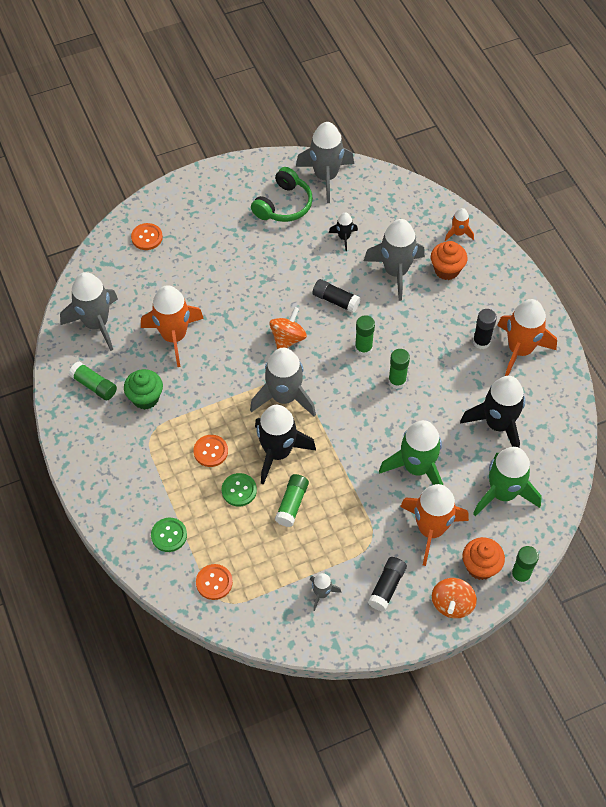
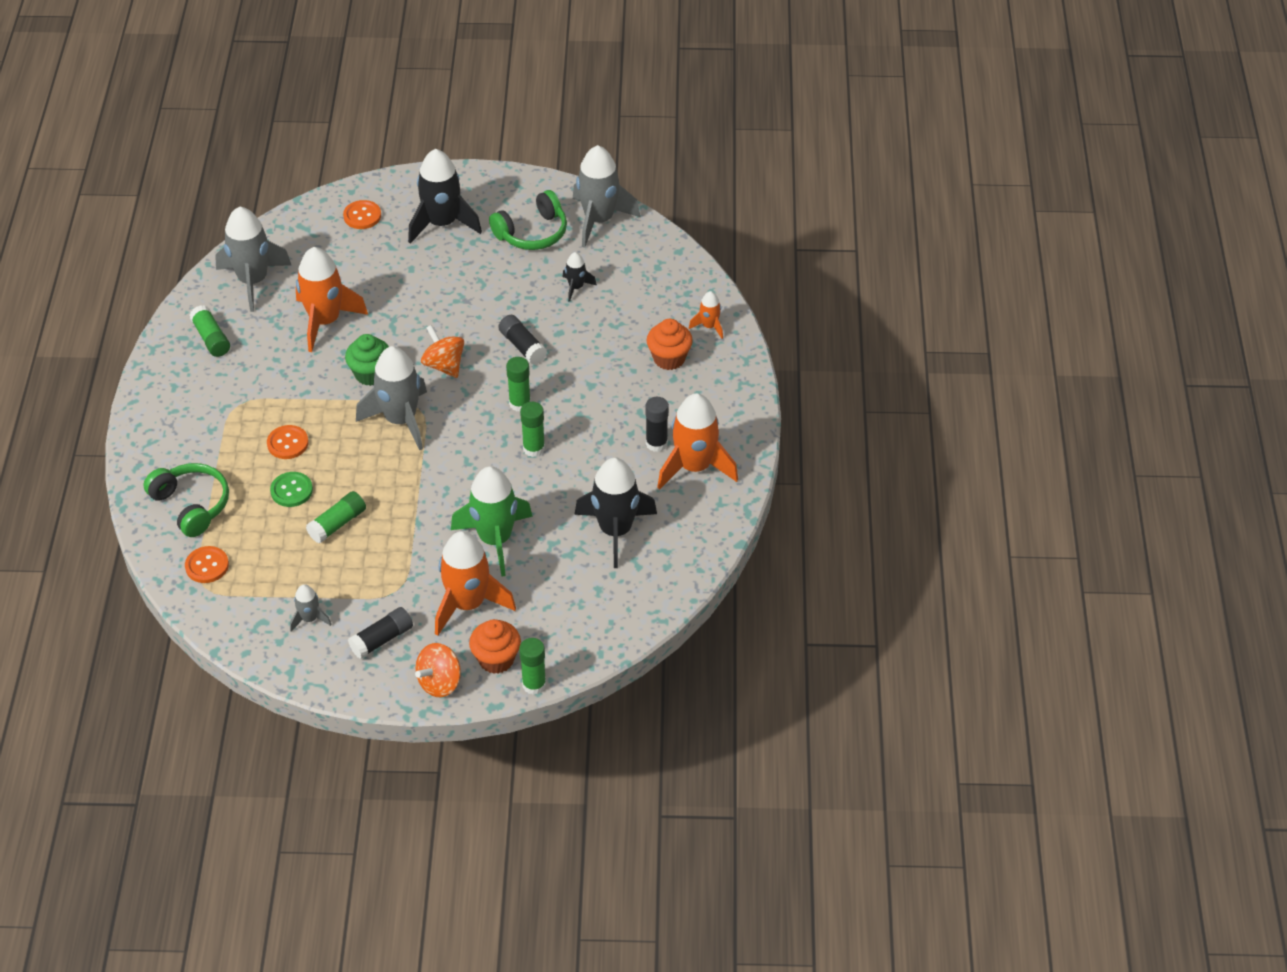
camera: 25 degrees right, 10 degrees down
green cupcake [124,369,163,410] -> green cupcake moved to [345,334,389,386]
green button [151,518,187,552] -> green headphones [143,463,229,537]
black rocket [255,405,316,485] -> black rocket moved to [408,149,482,244]
orange spinning top [270,307,307,349] -> orange spinning top turned 90 degrees counterclockwise [421,325,464,378]
grey rocket [364,219,425,301] -> none
green rocket [473,447,542,516] -> none

